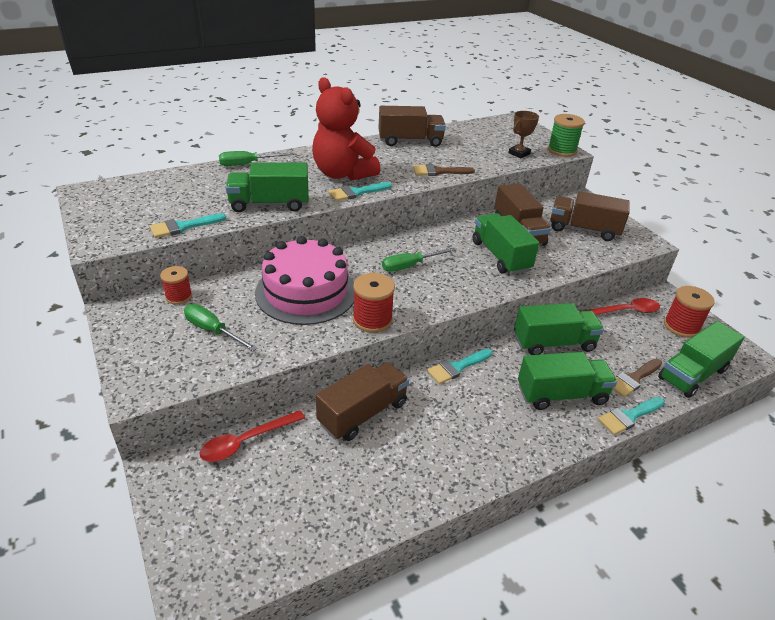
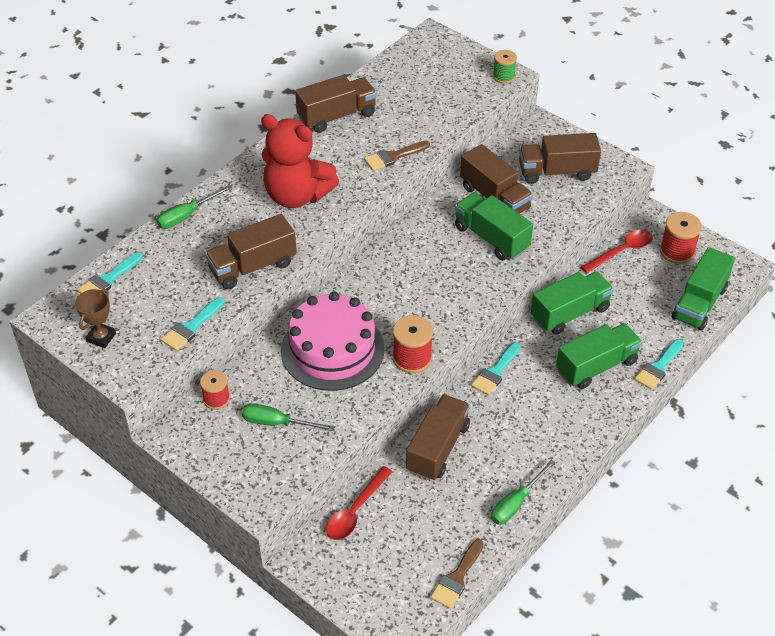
camera: 20 degrees left, 10 degrees up
green truck [226,162,309,212] -> brown truck [205,214,297,289]
turquoise brush [328,182,392,201] -> turquoise brush moved to [77,252,143,294]
green screwdriver [382,248,456,272] -> green screwdriver moved to [491,460,556,525]
brown trophy [508,111,539,158] -> brown trophy moved to [75,289,116,348]
green spool [548,114,585,157] -> green spool [493,50,517,84], size x0.66
brown brush [613,359,662,397] -> brown brush moved to [430,539,484,609]

